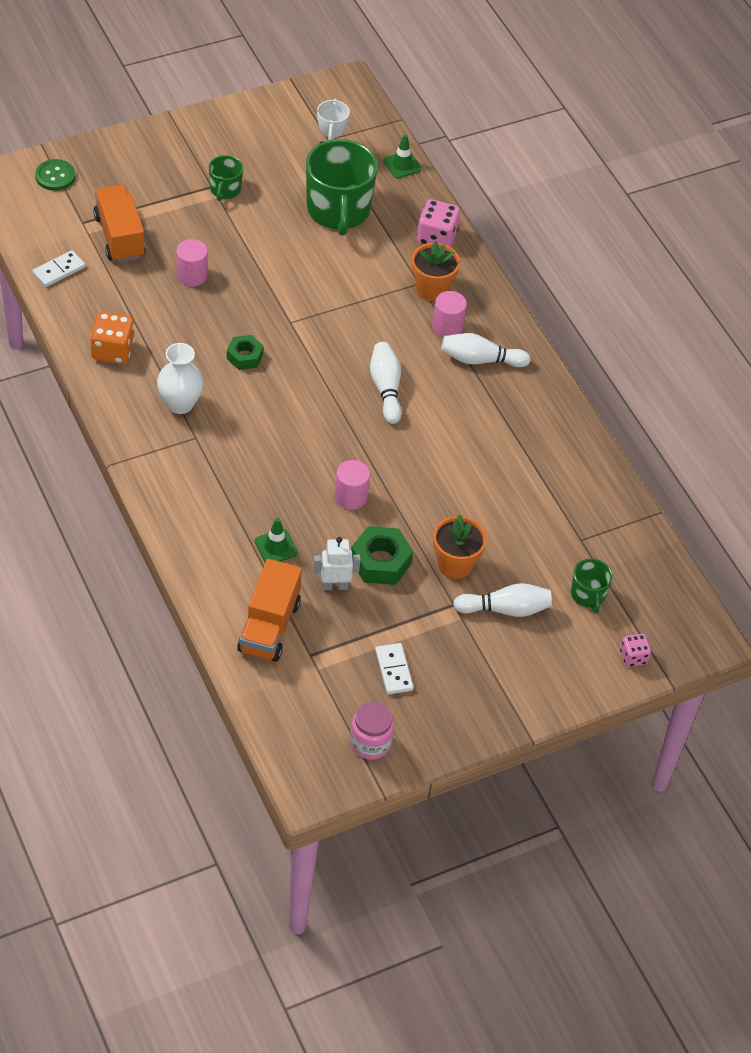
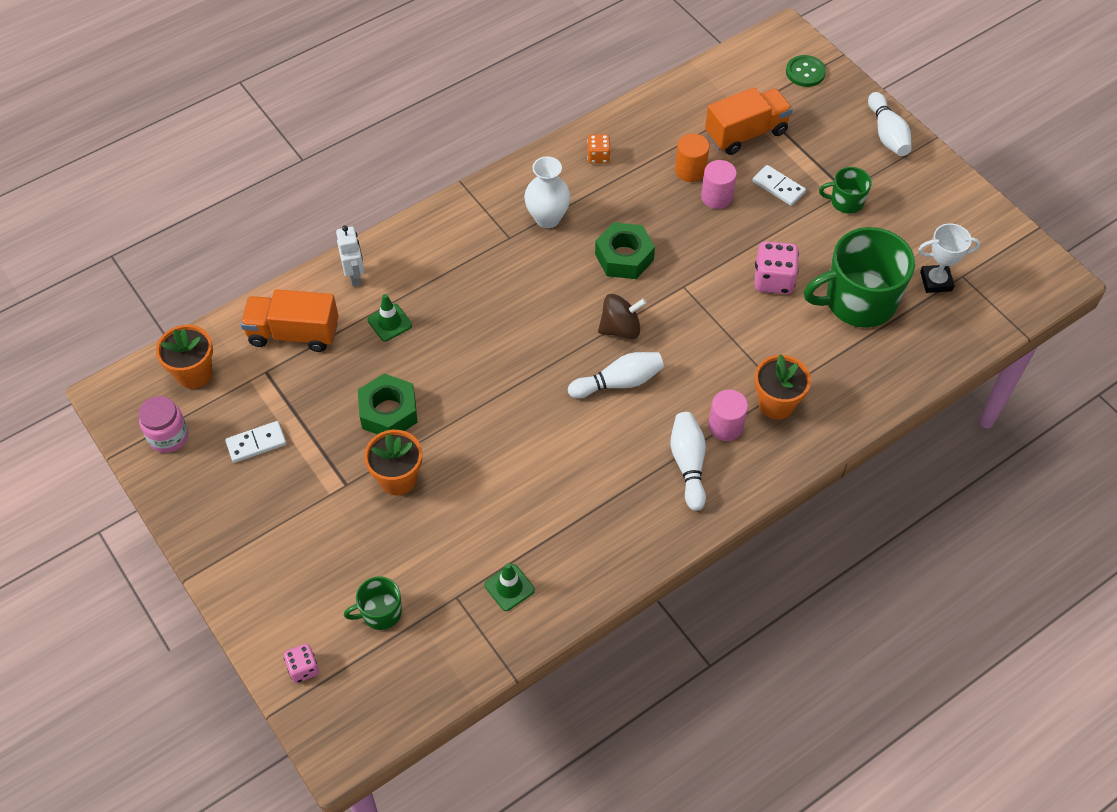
camera: 85 degrees right, 5 degrees up
white domino [32,250,85,287] -> white domino moved to [752,165,806,206]
orange dice [90,312,135,364] -> orange dice [587,134,611,164], size x0.60
green nut [227,335,264,370] -> green nut [595,222,655,279], size x1.56
white robot [313,537,361,590] -> white robot moved to [336,225,364,287]
pink cylinder [335,460,370,510] -> none
green traffic cone [383,135,421,179] -> green traffic cone moved to [484,563,535,611]
pink dice [417,199,460,247] -> pink dice moved to [754,241,799,294]
white bowling pin [453,583,552,617] -> white bowling pin moved to [868,92,912,156]
none -> orange flower pot [156,325,213,389]
none -> brown spinning top [598,294,647,339]
none -> orange cylinder [675,134,709,182]

